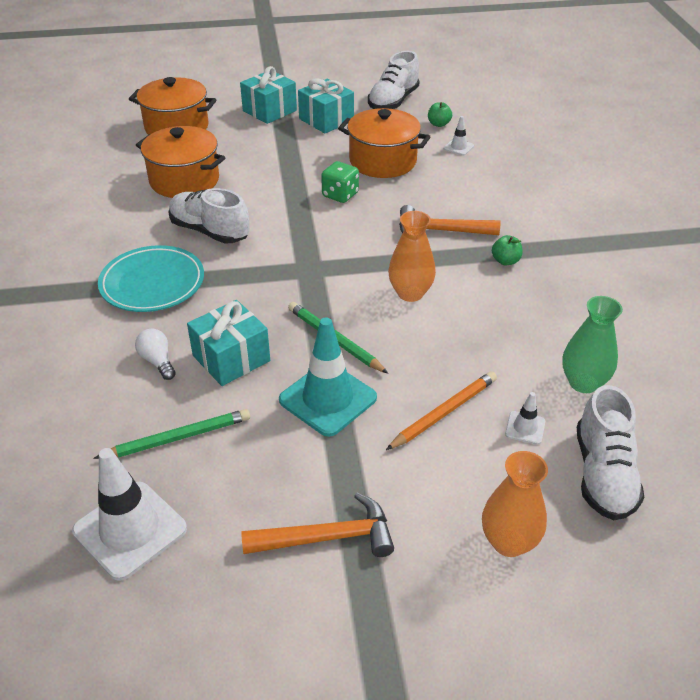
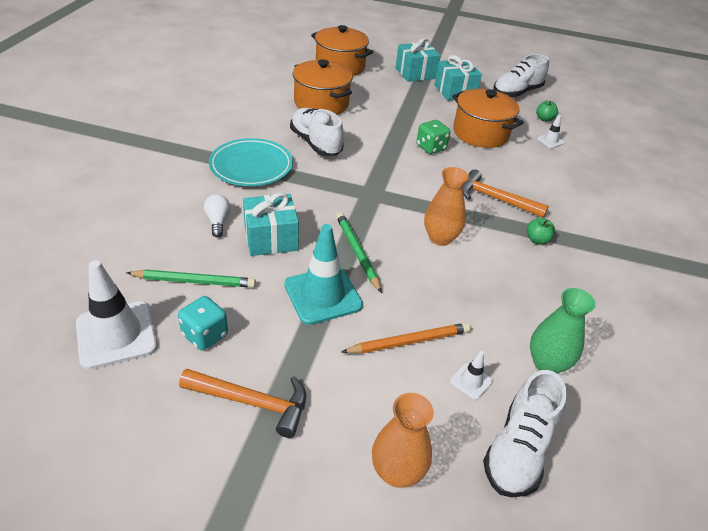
camera: 20 degrees right, 0 degrees up
none -> turquoise dice [178,296,228,350]

